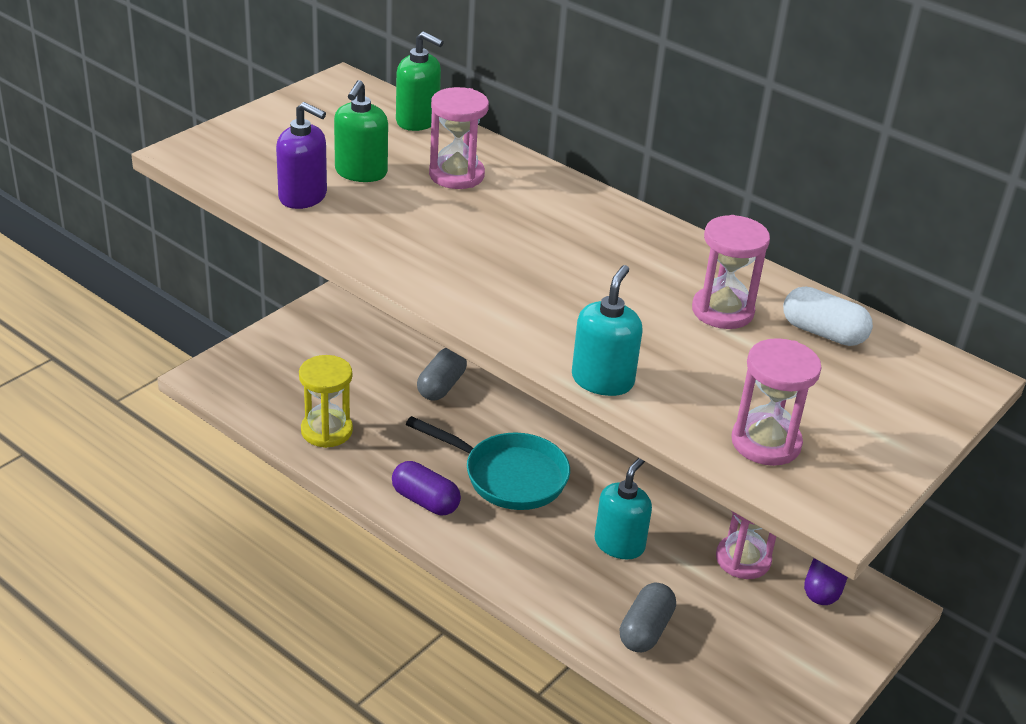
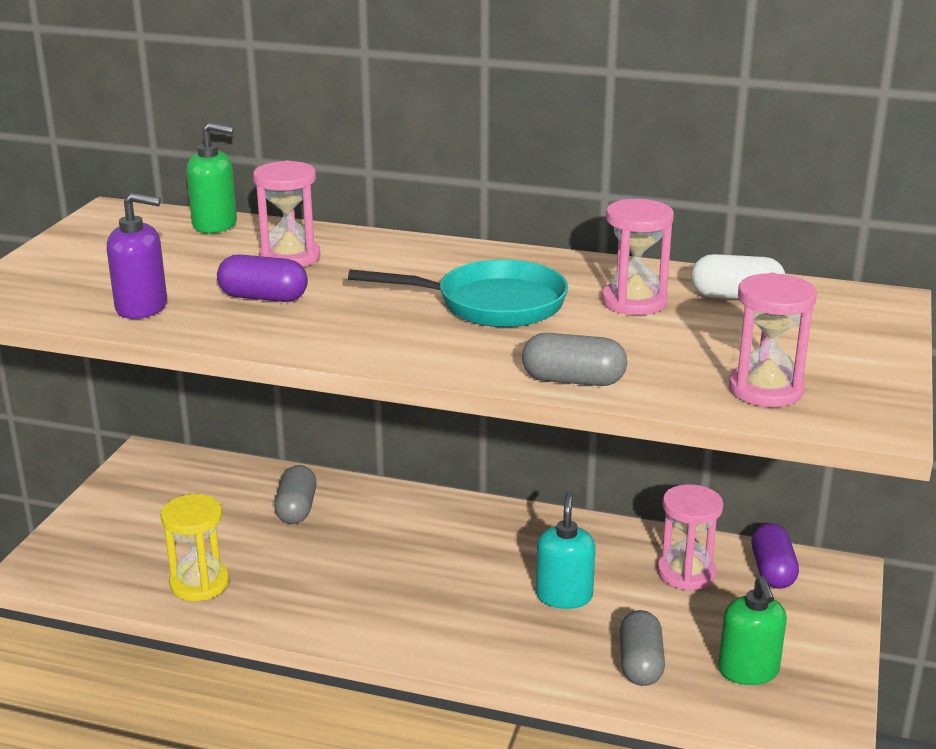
camera: 20 degrees left, 10 degrees down
green soap dispenser [334,80,388,182] -> green soap dispenser moved to [718,576,787,685]
purple capsule [392,461,461,515] -> purple capsule moved to [217,254,308,302]
turquoise pan [406,416,570,510] -> turquoise pan moved to [348,259,568,327]
turquoise soap dispenser [572,265,643,396] -> grey capsule [522,333,627,386]

